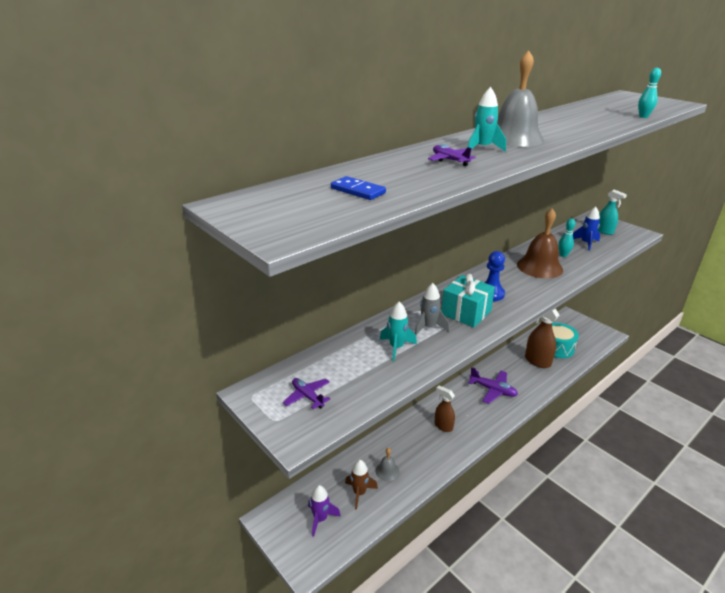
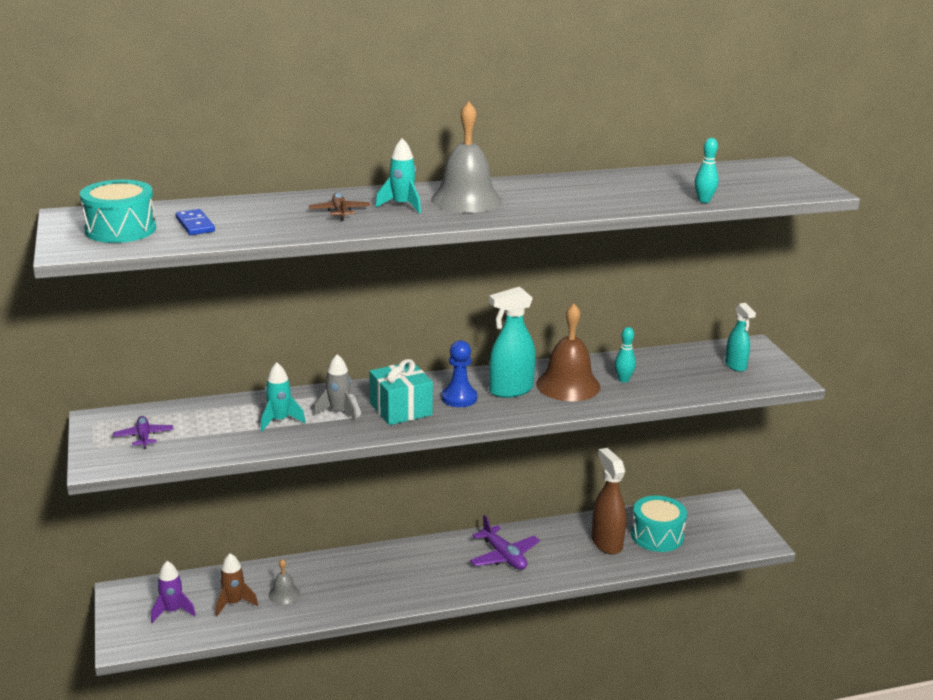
camera: 25 degrees right, 5 degrees down
purple plane [428,144,476,166] -> brown plane [309,193,370,221]
brown spray bottle [434,385,455,432] -> none
blue rocket [573,207,600,251] -> none
none -> turquoise drum [80,180,156,243]
none -> turquoise spray bottle [489,286,536,398]

